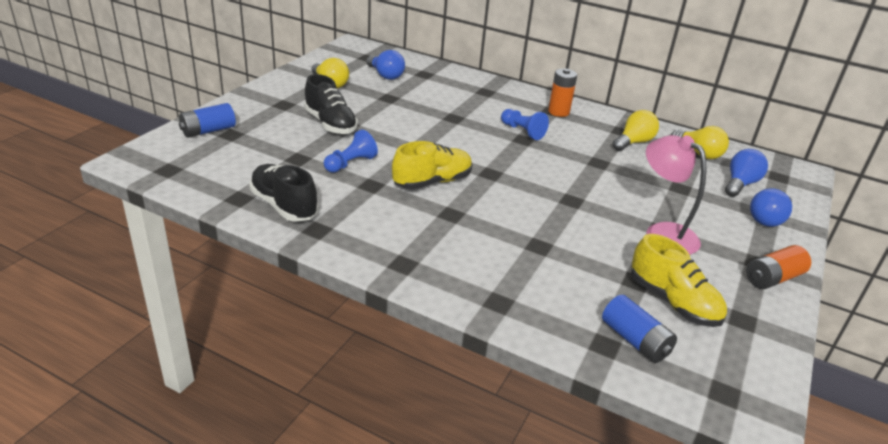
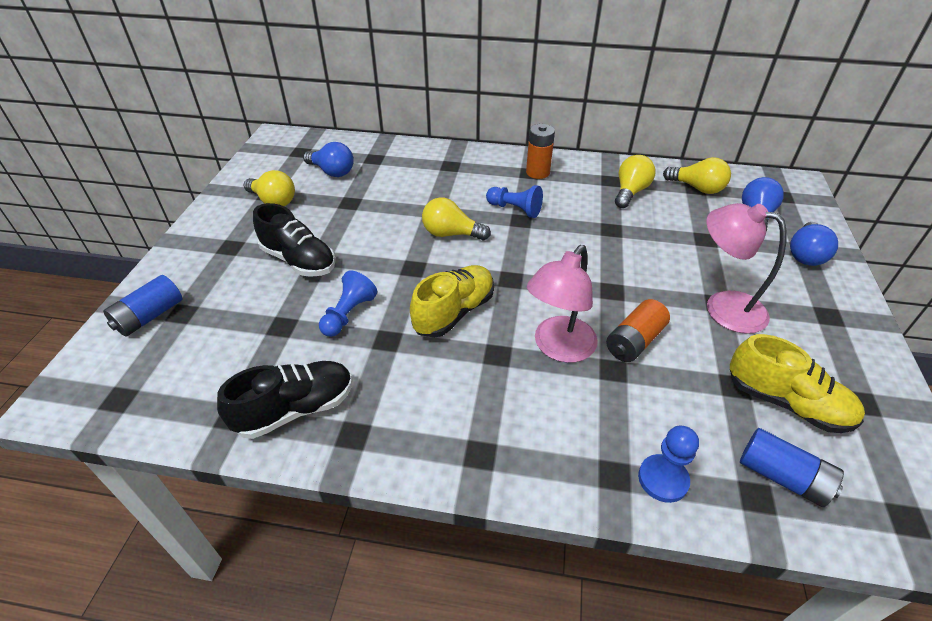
camera: 15 degrees left, 10 degrees up
black shoe [249,164,318,222] -> black shoe turned 120 degrees clockwise [217,361,353,439]
orange battery [746,245,811,289] -> orange battery moved to [606,299,670,362]
none -> yellow light bulb [422,197,491,240]
none -> pink lamp [527,245,598,363]
none -> blue pawn [638,426,699,503]

